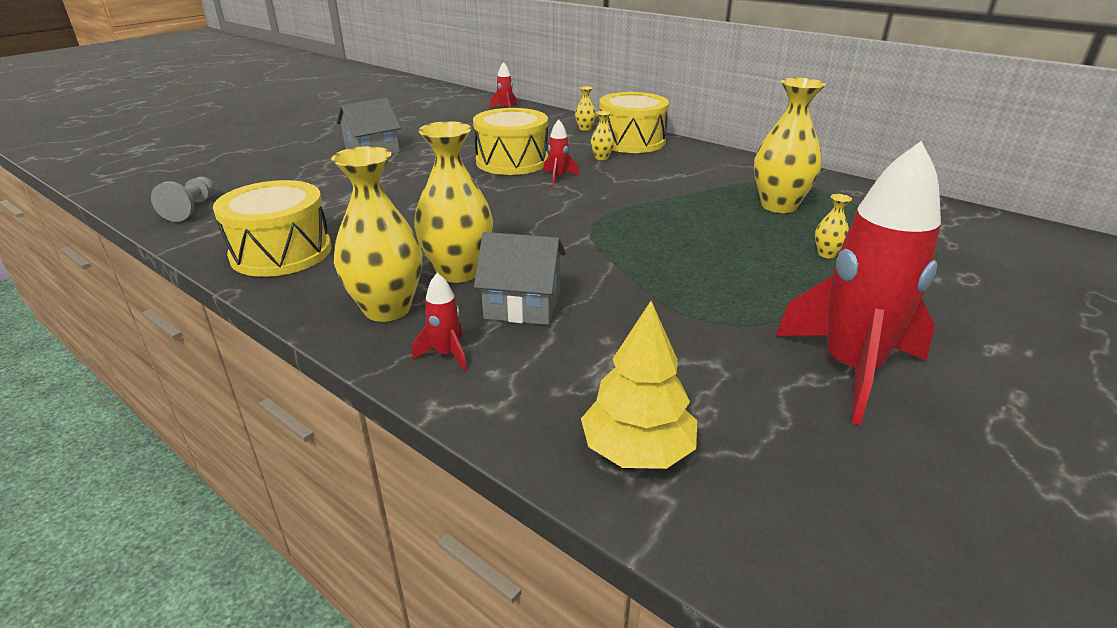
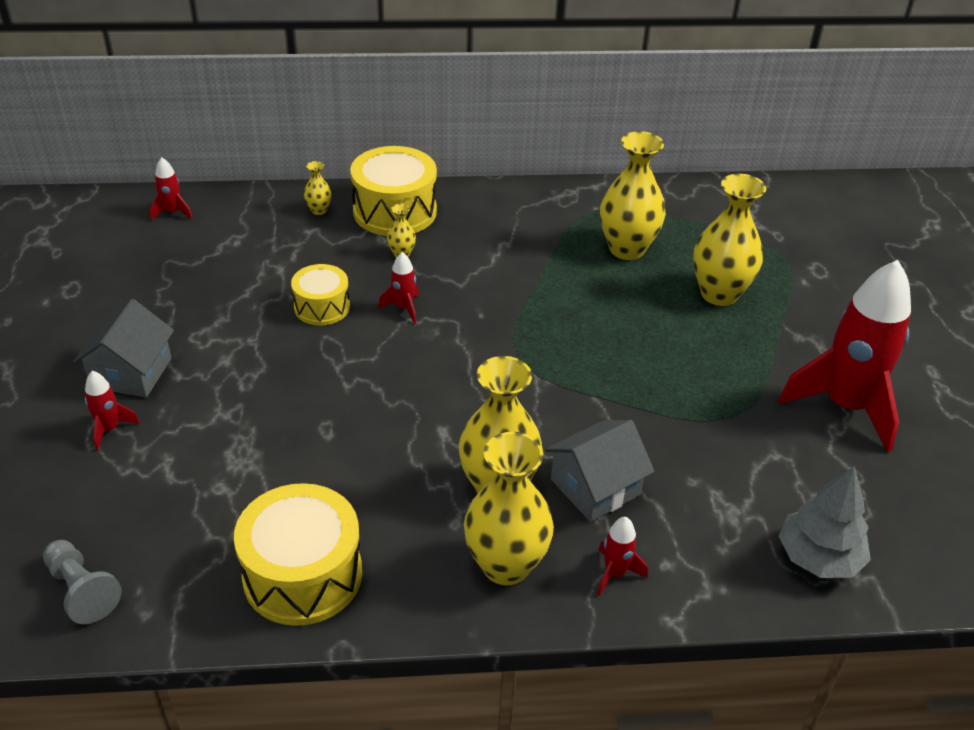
camera: 45 degrees left, 10 degrees up
yellow drum [473,108,548,175] -> yellow drum [291,264,350,326], size x0.60
yellow tree [581,301,697,469] -> grey tree [779,466,871,578]
yellow vase [815,194,852,259] -> yellow vase [693,174,766,306], size x2.27
none -> red rocket [85,371,140,450]

